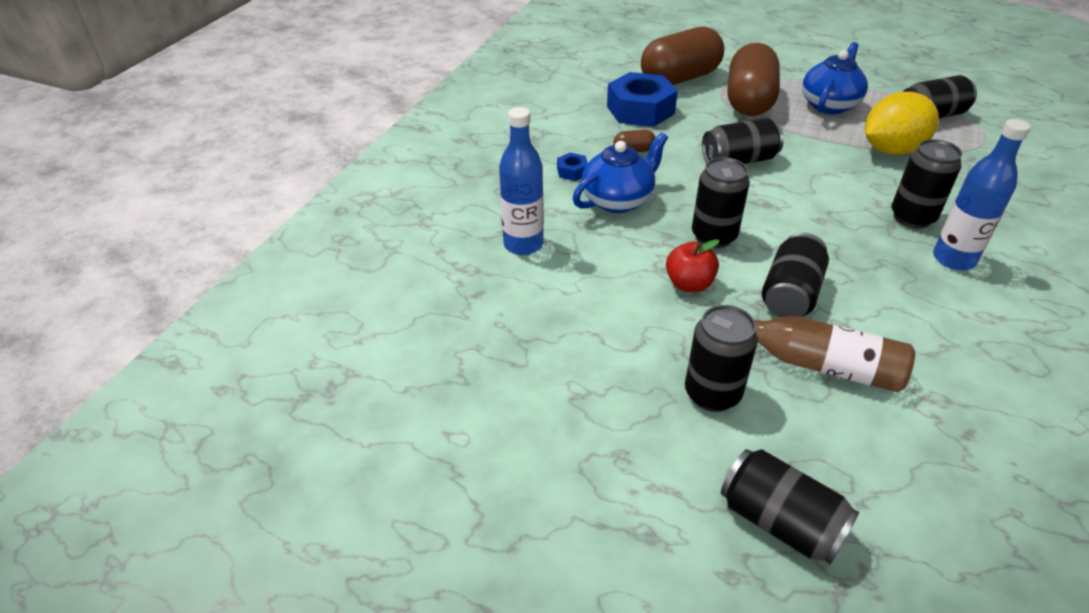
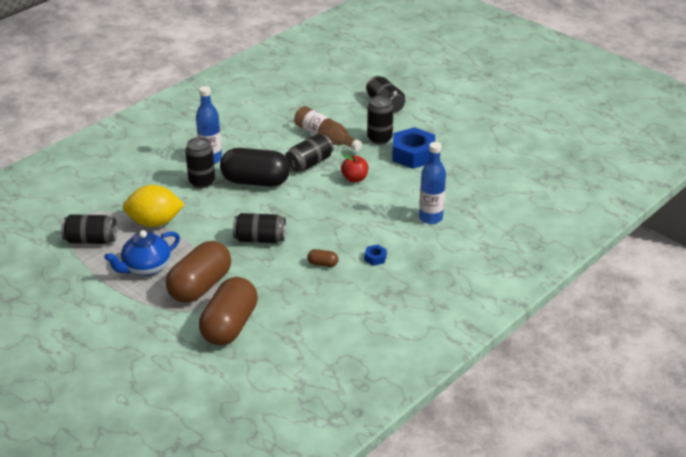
camera: 160 degrees left, 5 degrees down
blue teapot [573,132,668,213] -> none
blue nut [607,72,678,127] -> blue nut moved to [392,127,435,169]
brown capsule [641,26,724,85] -> brown capsule turned 60 degrees counterclockwise [199,277,258,345]
black can [692,157,750,248] -> none
none -> black capsule [220,148,290,187]

